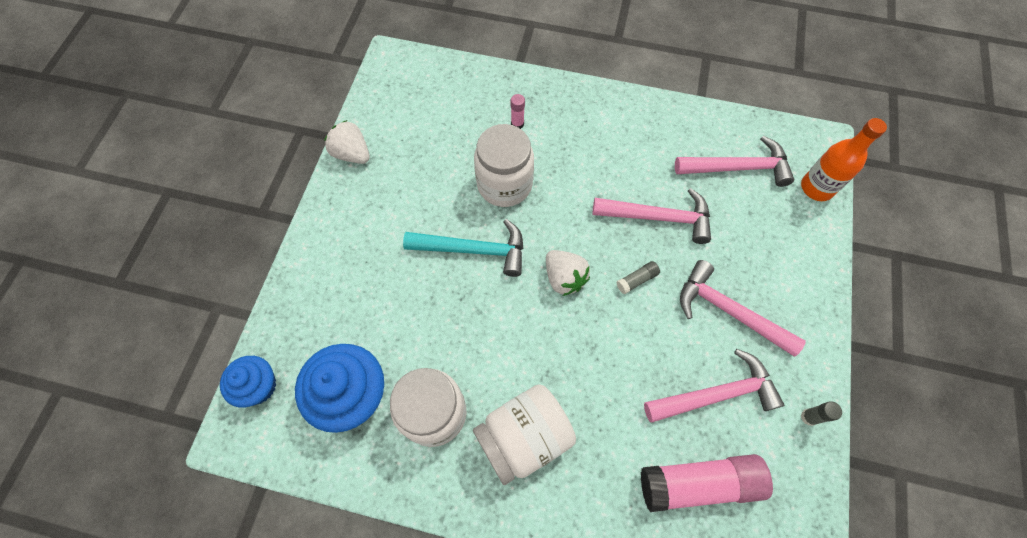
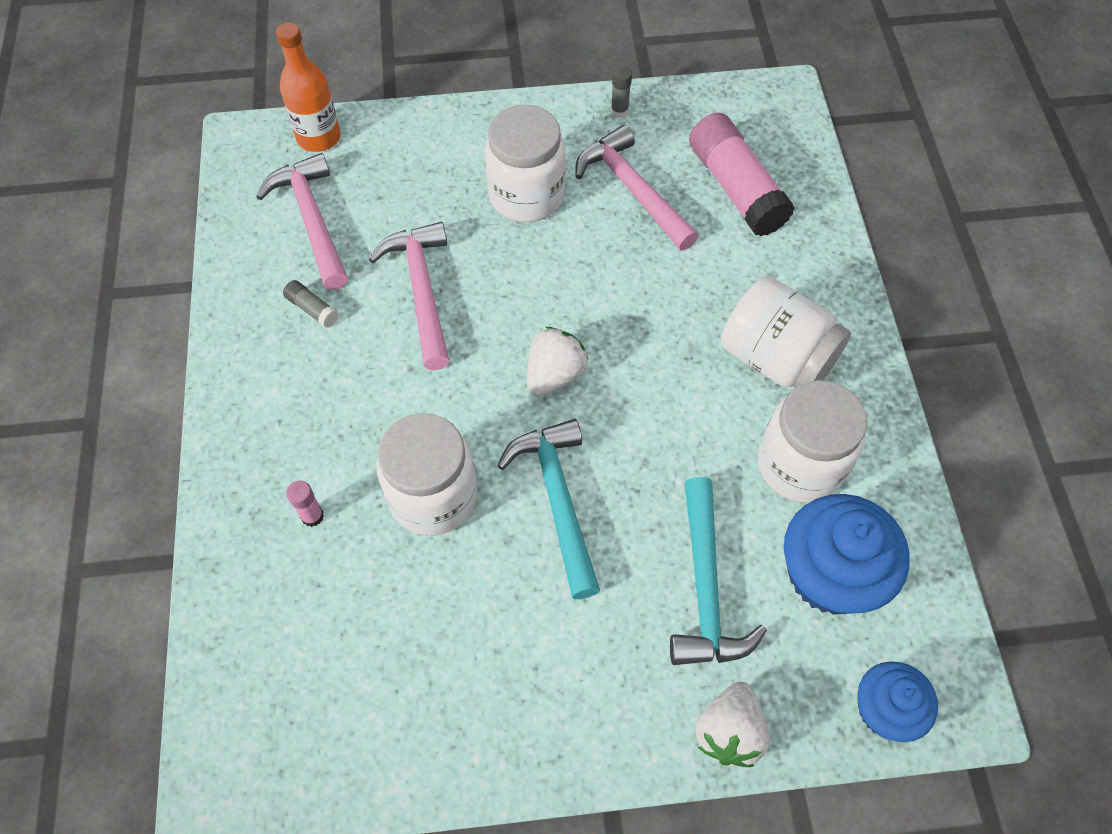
camera: 110 degrees left, 5 degrees down
white strawberry [324,120,370,164] -> white strawberry moved to [696,682,770,767]
grey glue stick [616,261,660,294] -> grey glue stick moved to [283,280,339,328]
pink hammer [680,260,806,357] -> white jar [485,105,566,222]
none -> turquoise hammer [670,477,767,665]

